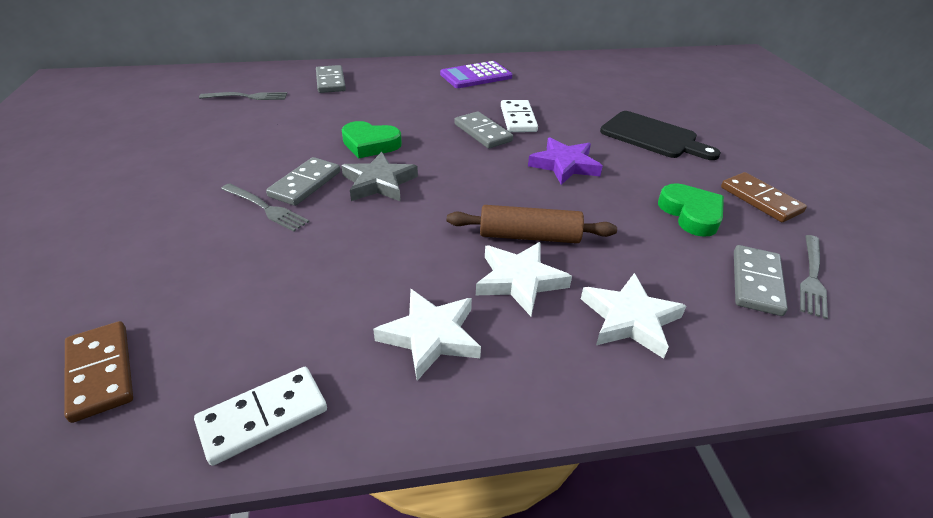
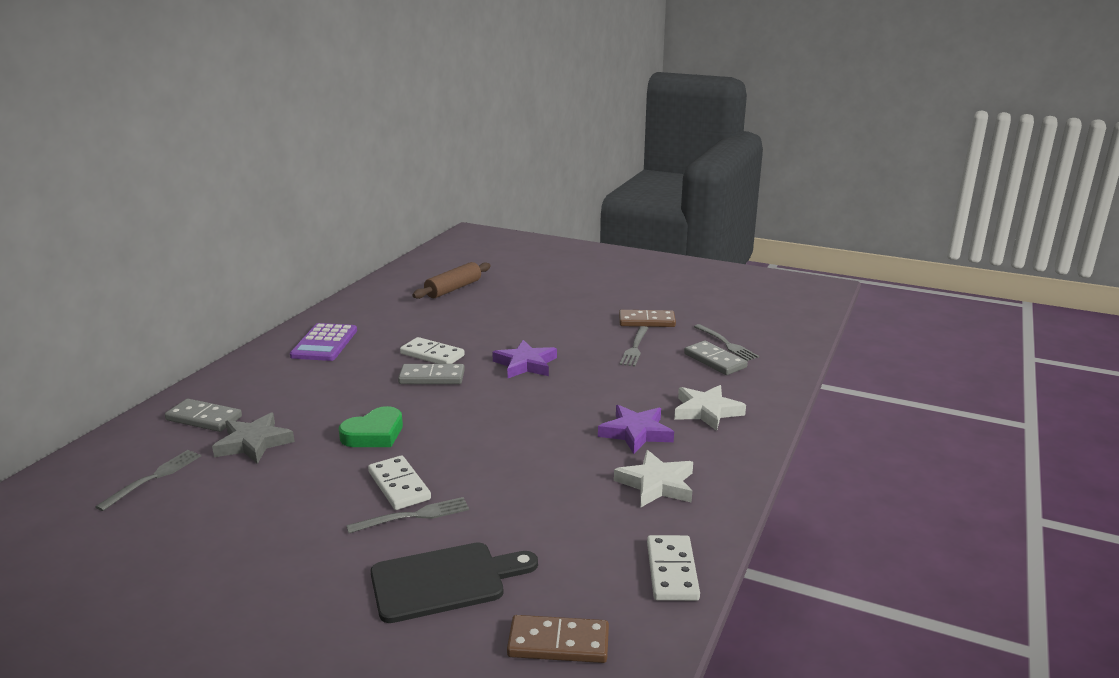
camera: 55 degrees left, 15 degrees down
grey domino [266,157,340,206] -> white domino [368,455,431,510]
grey star [341,152,418,202] -> grey star moved to [212,413,295,464]
brown rolling pin [447,205,617,243] -> brown rolling pin moved to [413,262,491,299]
white star [476,242,572,316] -> purple star [598,405,674,454]
black cutting board [600,111,721,160] -> black cutting board moved to [370,542,538,623]
green heart [658,183,724,237] -> grey fork [620,326,648,367]

